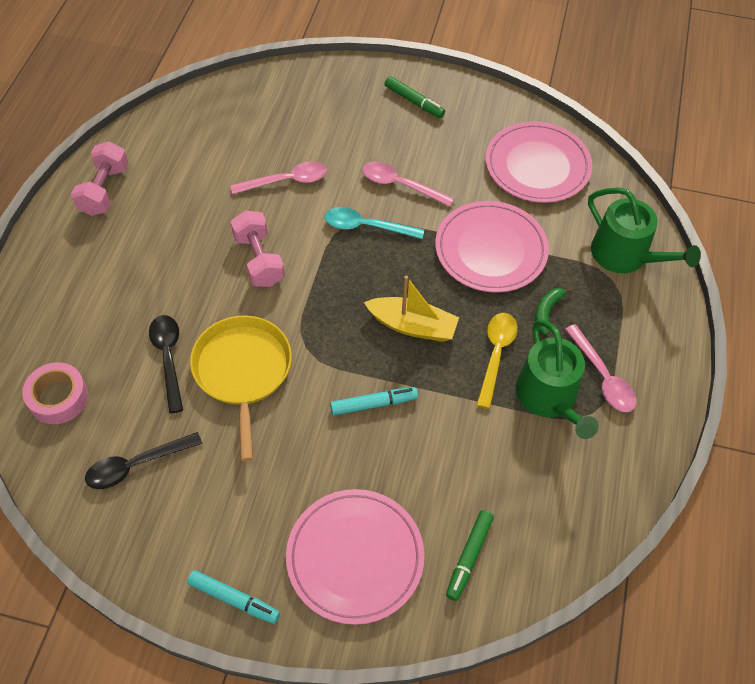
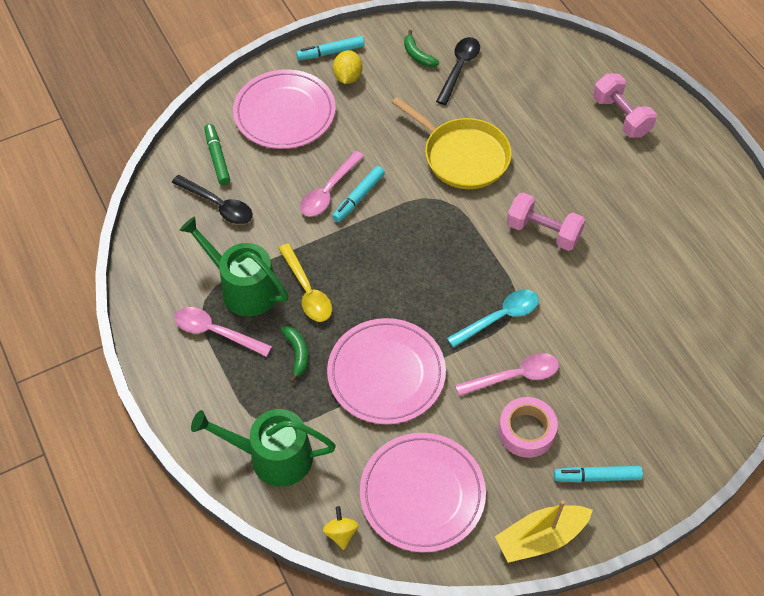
camera: 140 degrees right, 0 degrees up
pink tape [22,362,88,424] -> pink tape moved to [498,397,558,458]
pink dumbbell [71,141,129,216] -> pink dumbbell moved to [593,73,657,138]
black spoon [149,315,183,413] -> black spoon moved to [172,175,253,224]
pink spoon [230,161,327,194] -> pink spoon moved to [300,151,364,216]
yellow boat [364,276,459,342] -> yellow boat moved to [495,500,593,563]
green marker [384,76,445,118] -> turquoise marker [554,466,643,482]
none -> yellow spinning top [323,506,358,550]
none -> yellow lemon [333,50,363,84]
none -> green banana [404,30,439,67]

